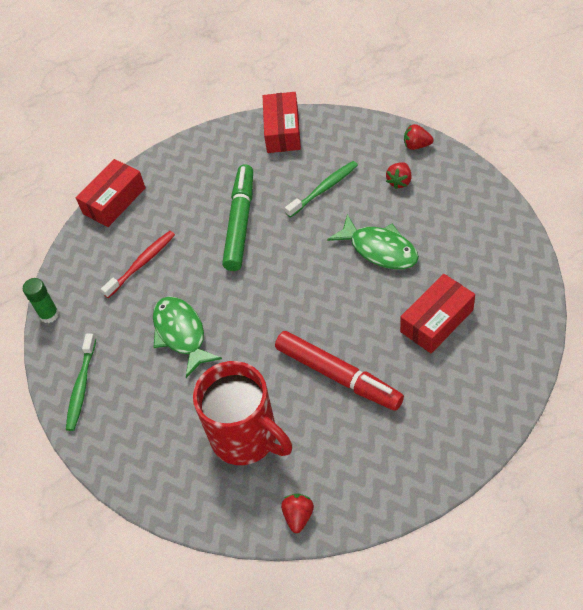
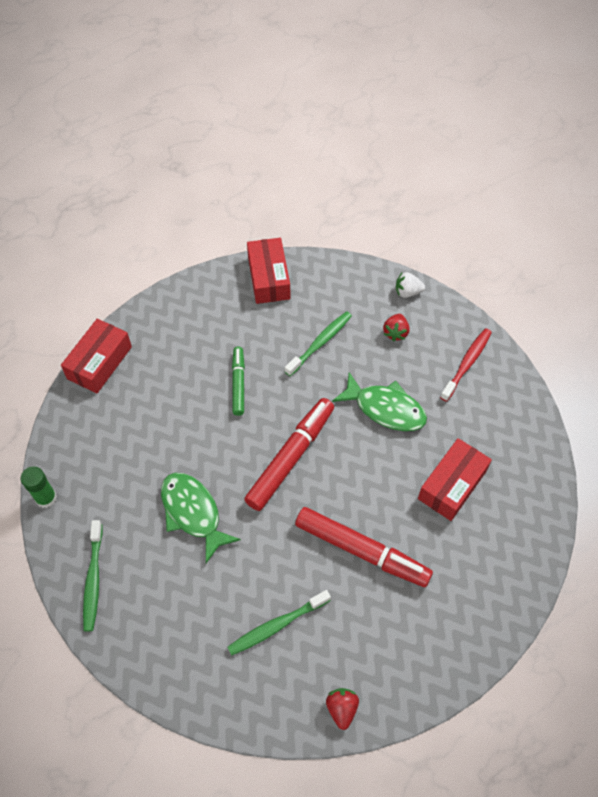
camera: 15 degrees left, 5 degrees up
red toothbrush [101,231,175,298] -> red toothbrush moved to [440,328,492,402]
red mug [193,361,292,465] -> green toothbrush [227,590,331,655]
green marker [222,164,253,271] -> green marker [232,347,245,416], size x0.58
red strawberry [404,124,434,150] -> white strawberry [396,272,425,298]
none -> red marker [244,398,334,511]

